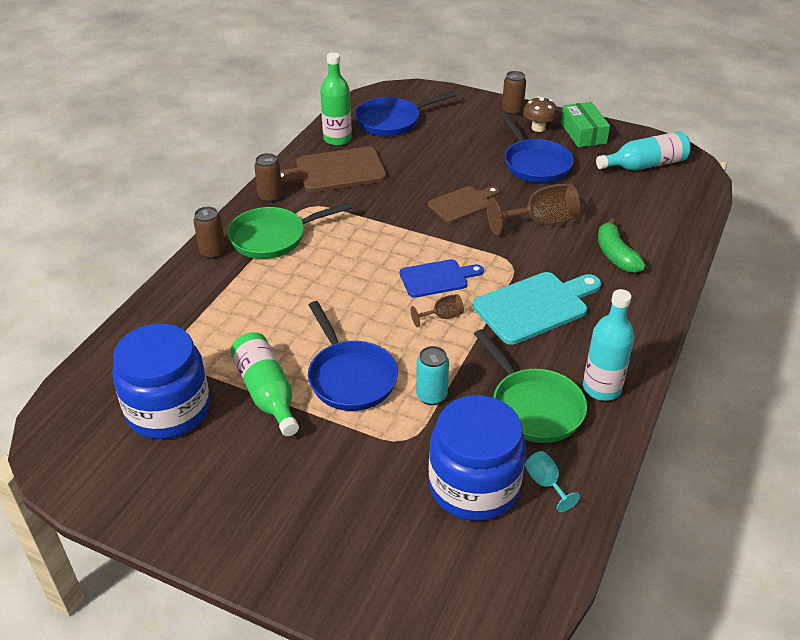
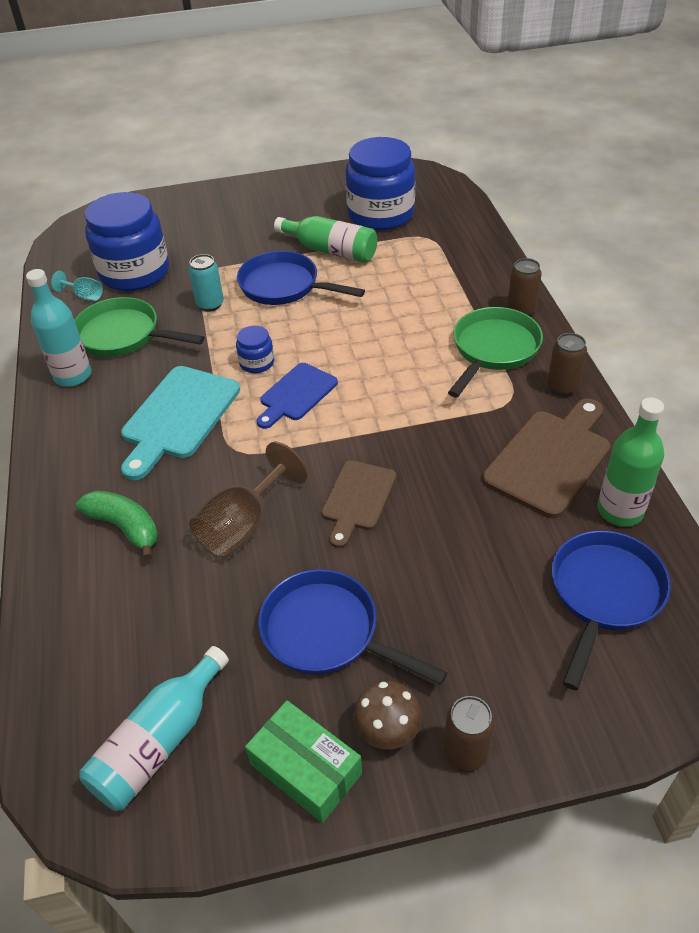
camera: 145 degrees right, 5 degrees up
brown goblet [411,294,464,328] -> blue jar [236,326,274,373]

